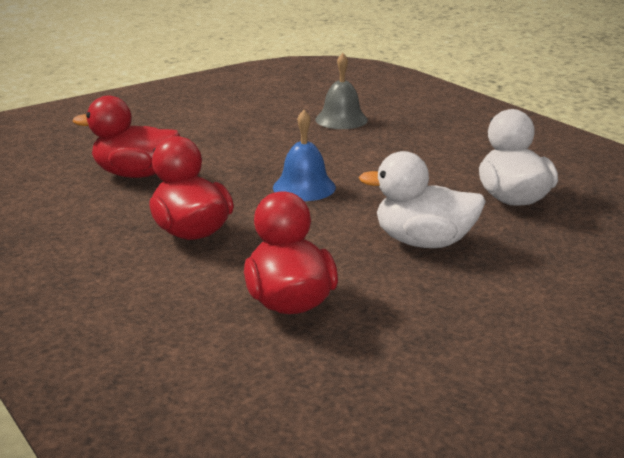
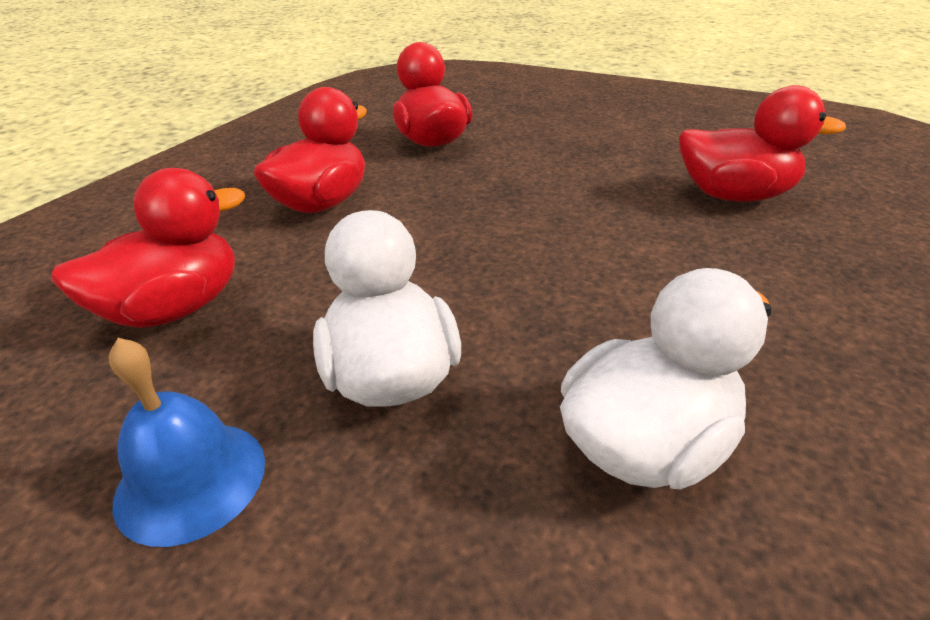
camera: 65 degrees right, 10 degrees up
blue bell [273,110,336,201] -> blue bell moved to [109,338,265,547]
grey bell [315,53,368,129] -> red duck [679,85,846,202]

